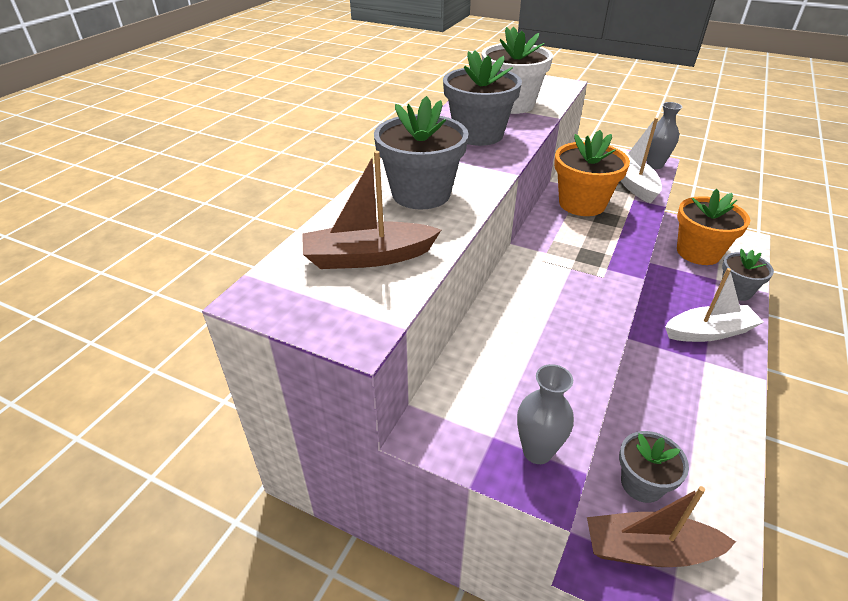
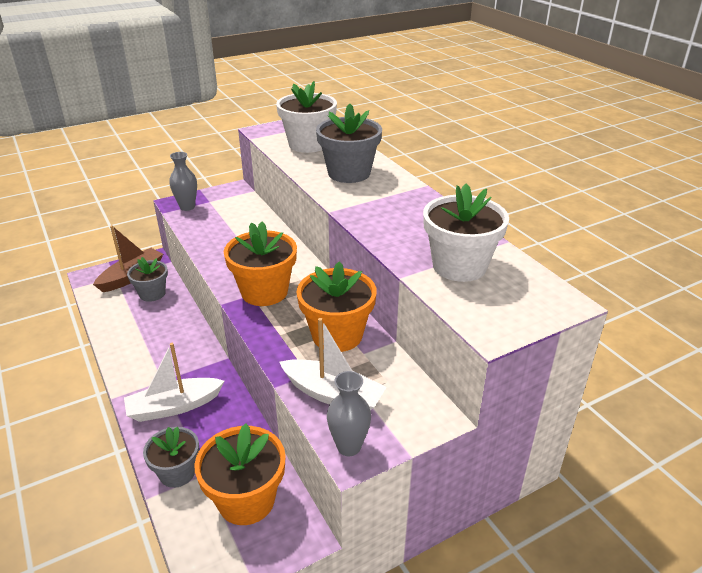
camera: 125 degrees right, 5 degrees down
brown boat [302,151,441,269] -> white flower pot [276,81,337,153]
grey flower pot [443,50,522,146] -> none
white boat [665,268,764,342] -> white boat turned 45 degrees clockwise [124,343,225,422]
none -> orange flower pot [224,221,297,306]

